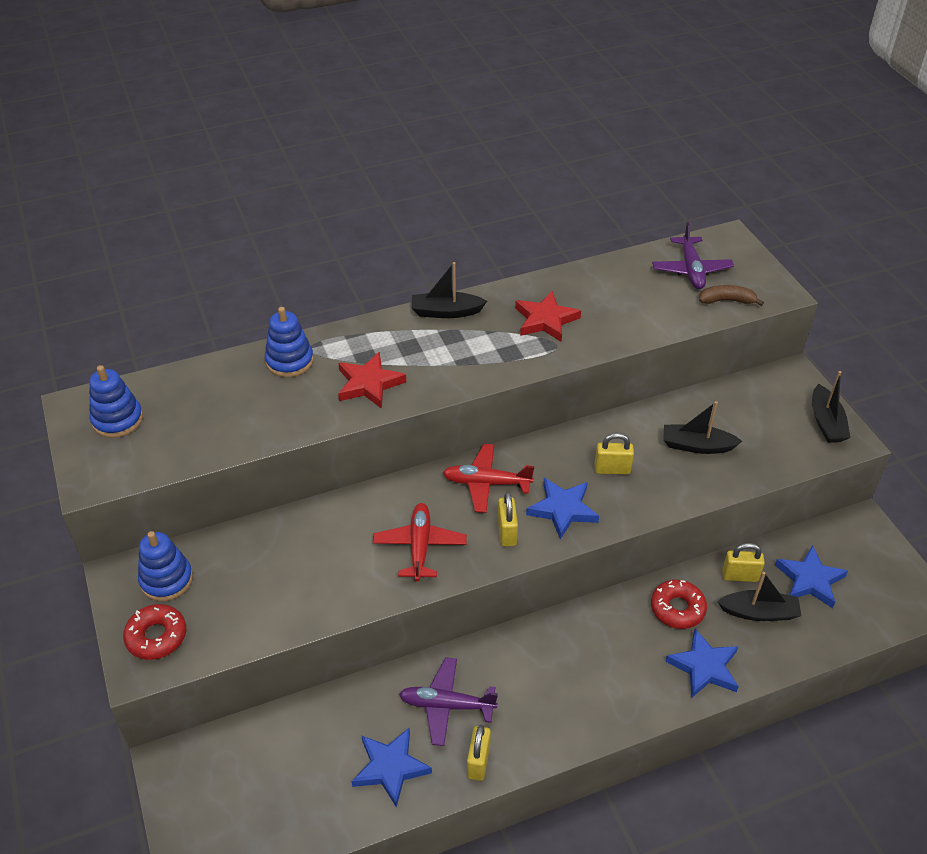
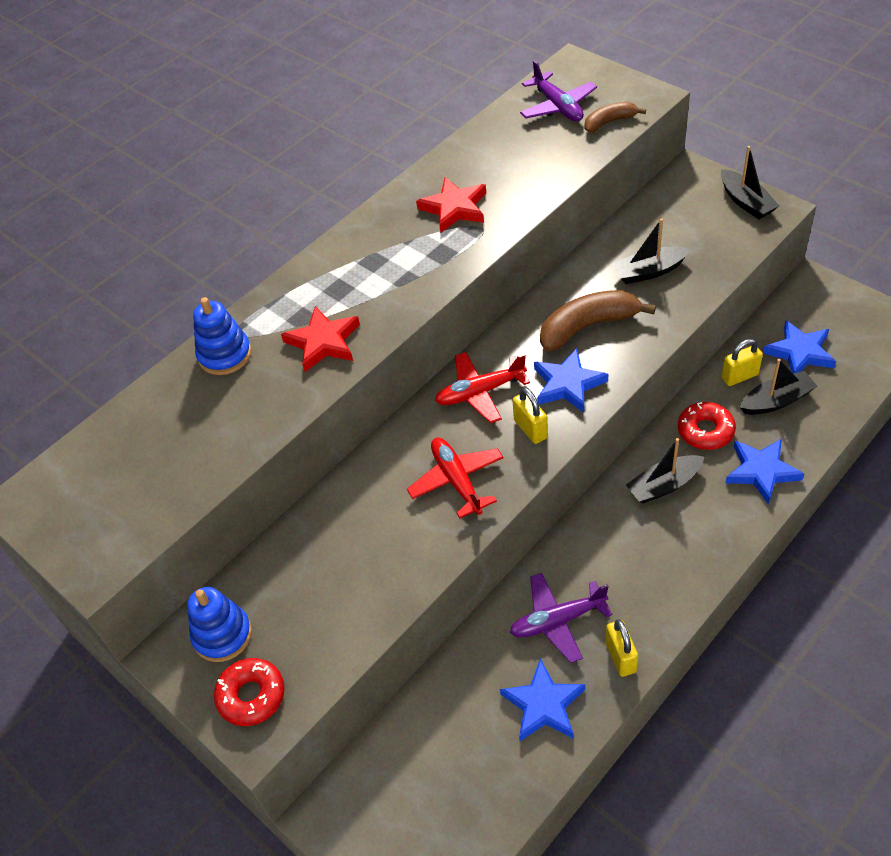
camera: 20 degrees left, 5 degrees up
blue stacking toy [89,365,143,438] -> none
black boat [412,262,487,318] -> black boat moved to [626,438,704,504]
yellow padlock [595,433,634,475] -> brown banana [540,290,656,351]

